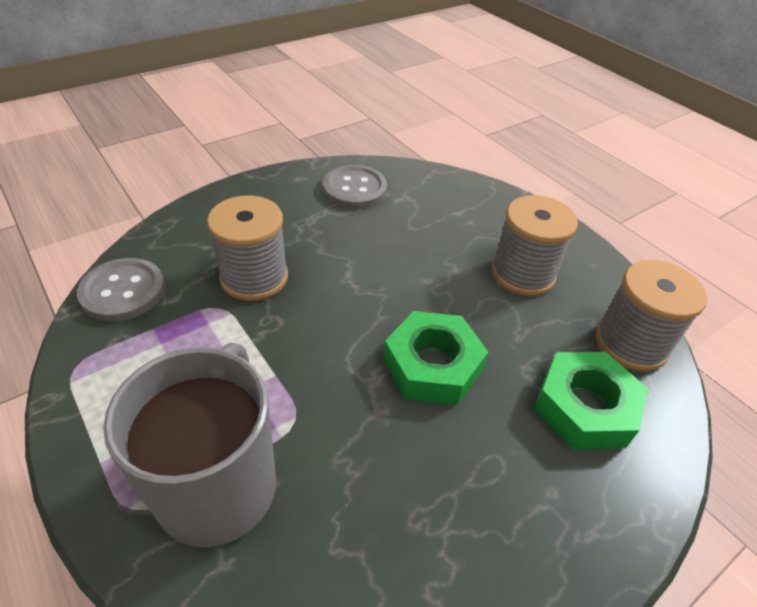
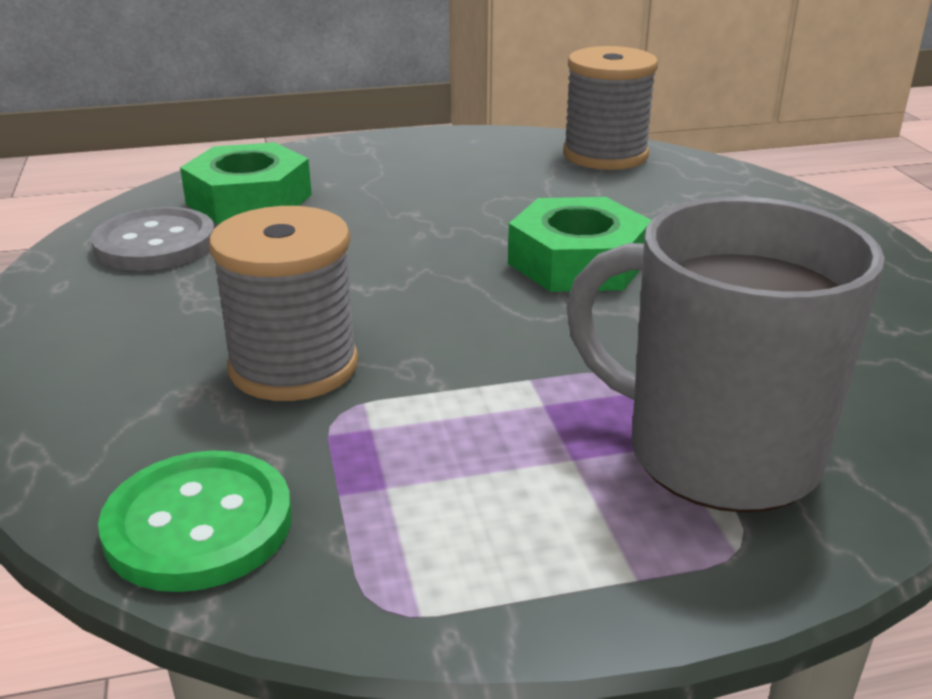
camera: 65 degrees left, 15 degrees down
grey button [77,258,165,322] -> green button [98,451,292,592]
grey spool [492,195,578,296] -> none
green nut [534,352,648,450] -> green nut moved to [180,142,312,224]

